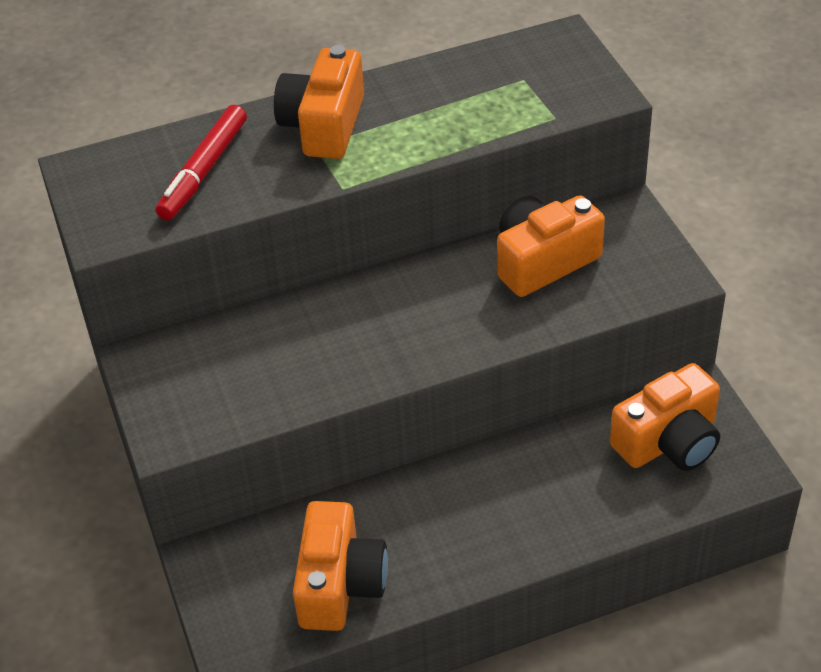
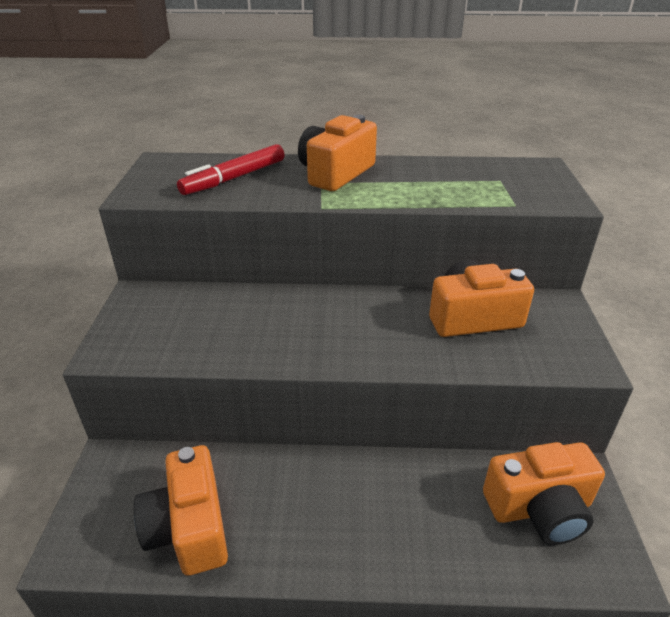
camera: 20 degrees right, 10 degrees down
orange camera [293,501,388,631] -> orange camera turned 135 degrees clockwise [134,445,228,576]

